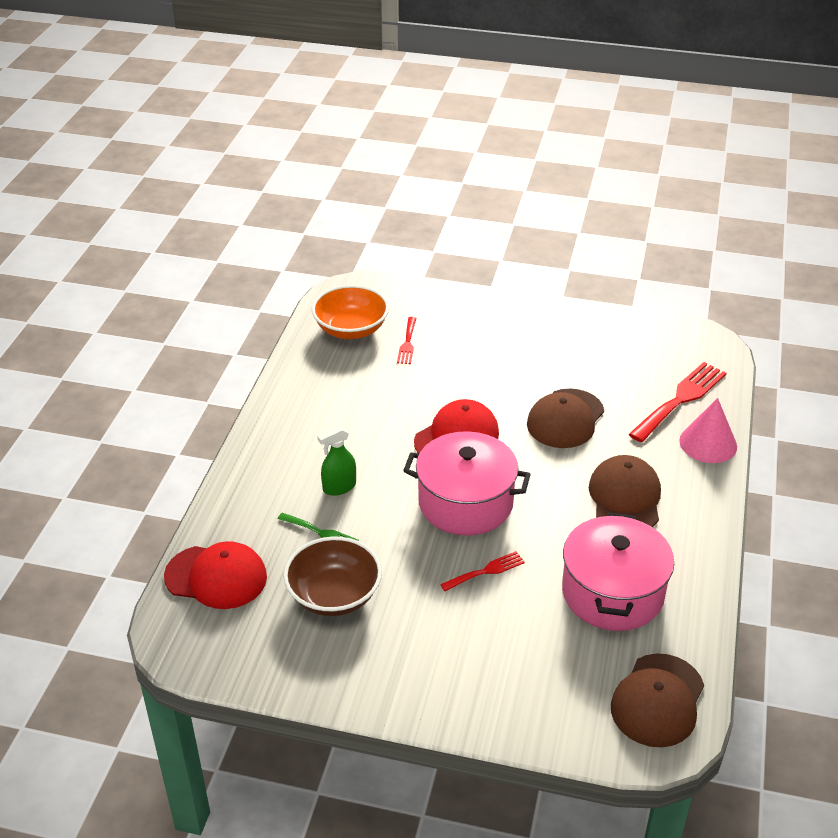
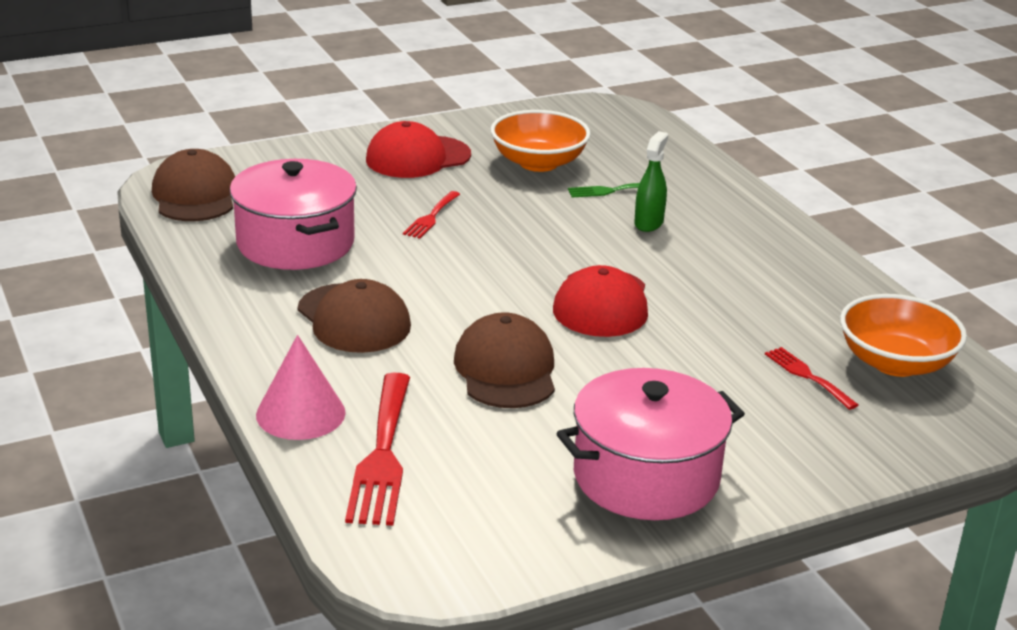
camera: 140 degrees right, 10 degrees down
red cap [164,541,267,609] -> red cap moved to [366,121,471,178]
brown bowl [283,536,382,616] -> orange bowl [490,110,591,172]
pink pot [403,431,531,536] -> pink pot moved to [556,368,745,520]

